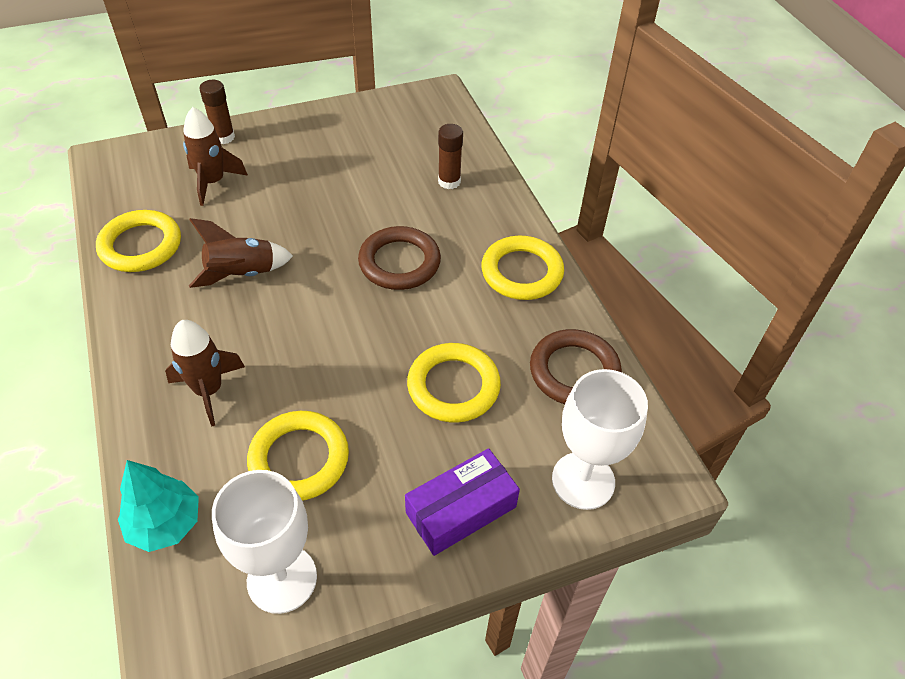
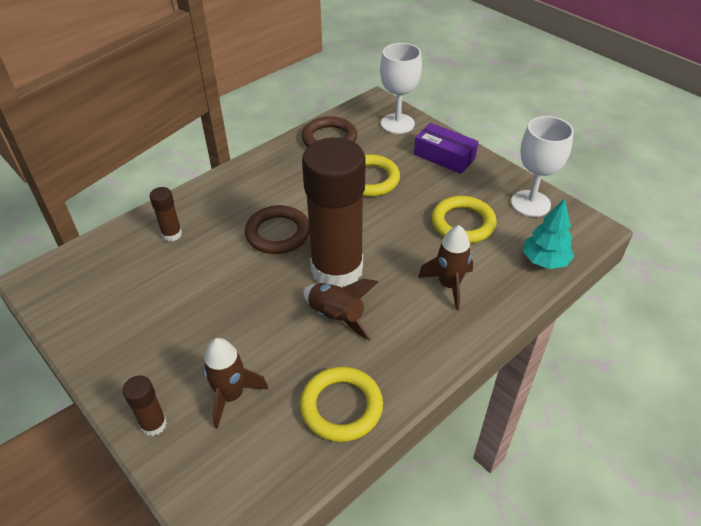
camera: 110 degrees left, 5 degrees down
yellow ring [481,236,564,300] -> none
none -> brown glue stick [302,137,366,288]

